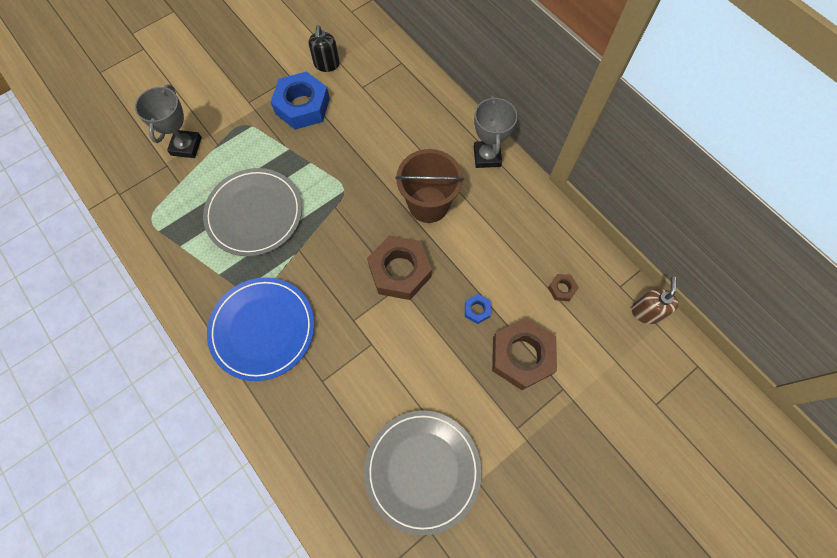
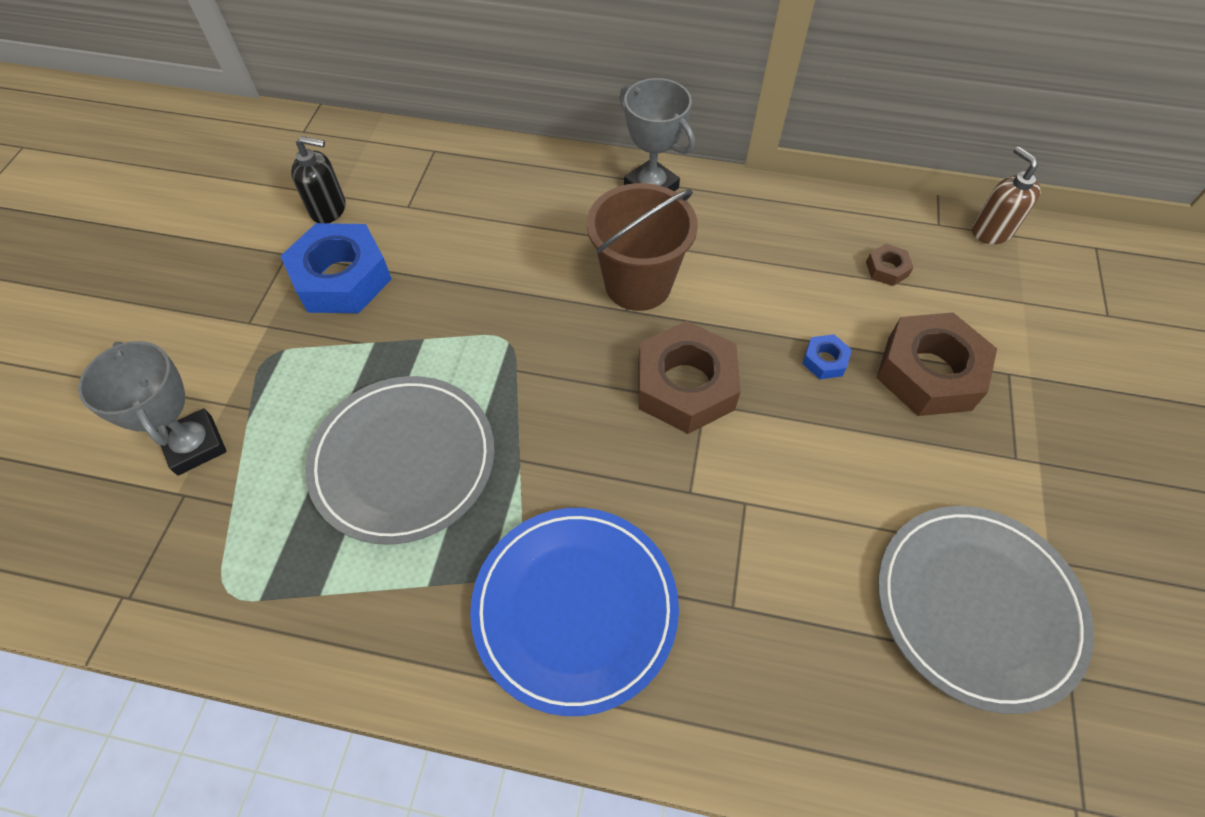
camera: 40 degrees left, 10 degrees down
black soap dispenser [309,25,340,72] -> black soap dispenser turned 45 degrees counterclockwise [291,136,345,223]

